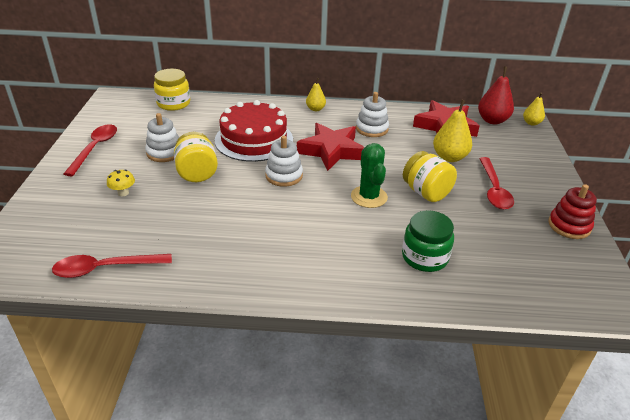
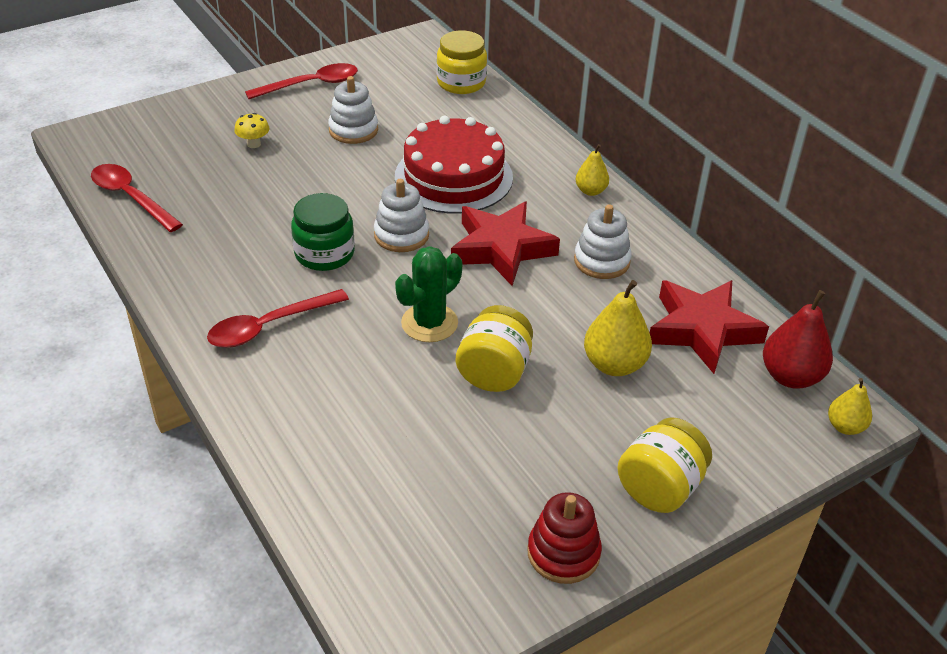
camera: 55 degrees right, 5 degrees up
yellow jar [174,132,218,182] -> yellow jar moved to [617,417,712,513]
green jar [402,210,454,272] -> green jar moved to [291,193,355,271]
red spoon [479,157,514,210] -> red spoon moved to [207,289,349,348]

